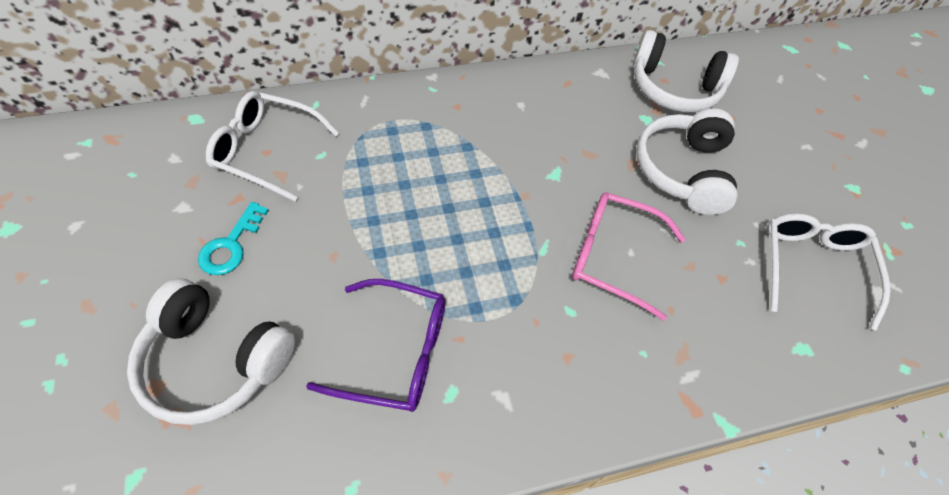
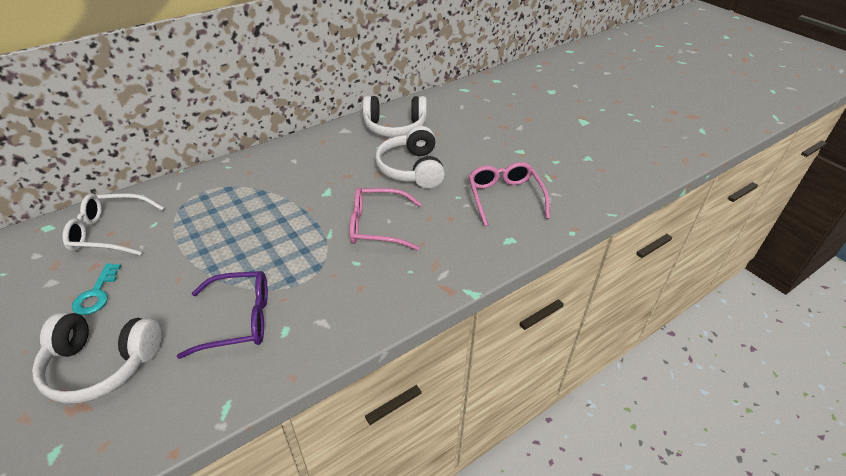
camera: 15 degrees left, 15 degrees down
white glasses [767,213,891,330] -> pink glasses [468,162,550,226]

